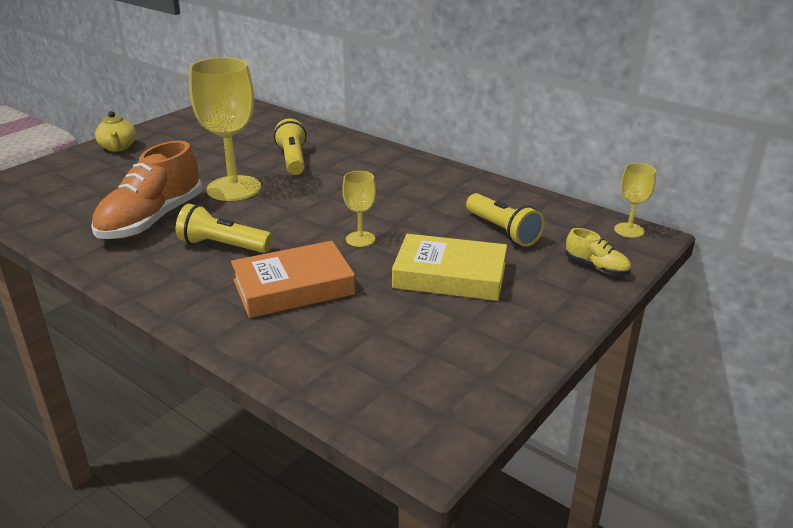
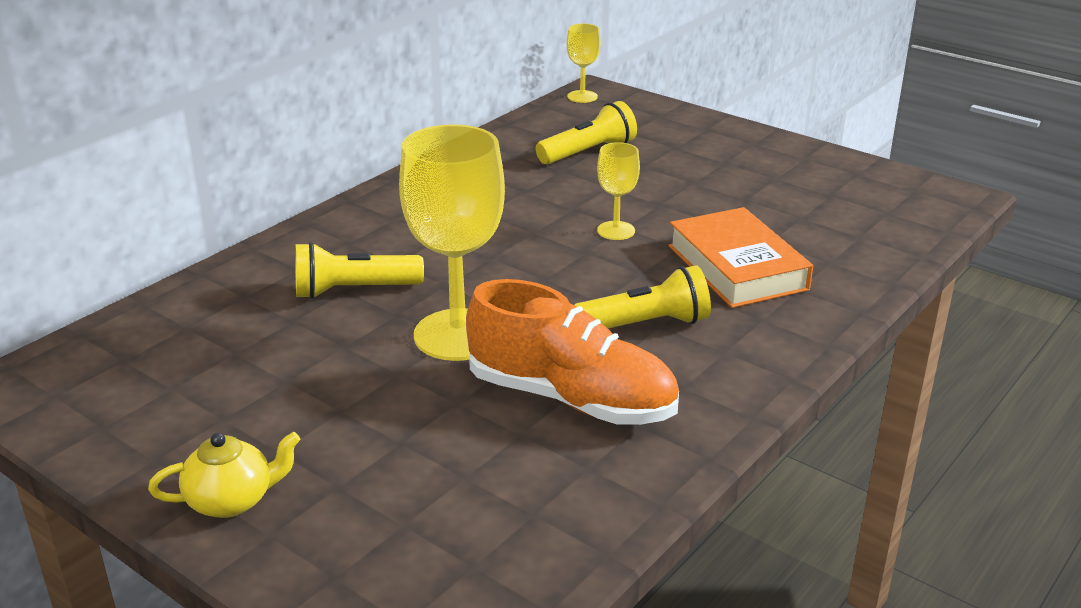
camera: 90 degrees left, 0 degrees up
yellow flashlight [176,204,273,253] -> yellow flashlight turned 120 degrees counterclockwise [574,265,711,328]
yellow book [392,234,507,301] -> none
yellow shoe [566,228,631,275] -> none

